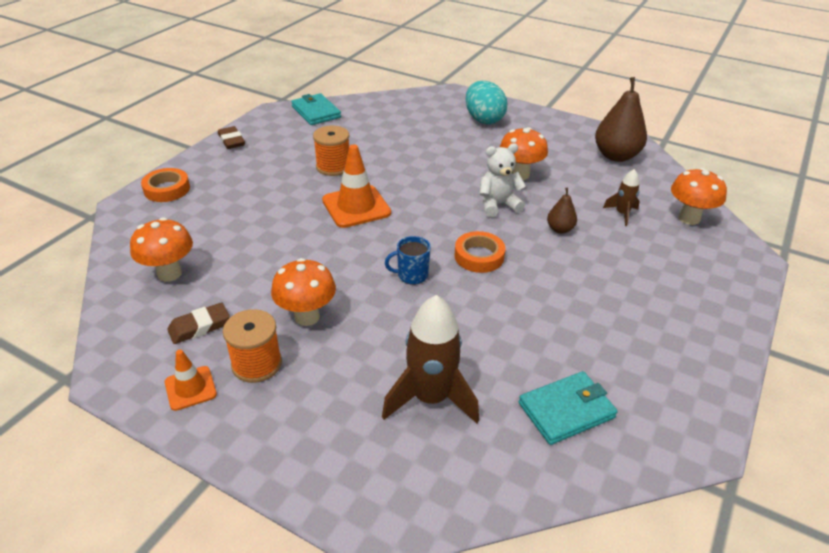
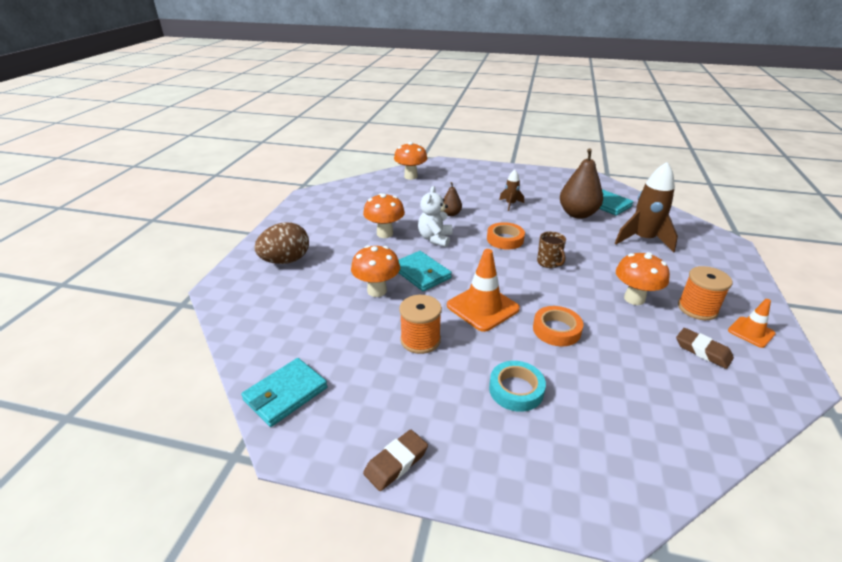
camera: 105 degrees left, 5 degrees down
orange mushroom [130,217,193,282] -> orange mushroom moved to [351,245,400,297]
orange tape [141,168,190,202] -> orange tape moved to [533,306,583,346]
blue mug [385,236,431,285] -> brown mug [537,232,566,268]
turquoise egg [466,81,507,124] -> brown egg [254,222,309,264]
white teddy bear [479,143,526,217] -> white teddy bear turned 45 degrees clockwise [418,186,452,247]
brown pear [595,77,647,162] -> brown pear moved to [560,149,603,219]
brown rocket [603,169,640,226] -> brown rocket moved to [499,169,524,211]
none -> turquoise wallet [399,251,452,291]
none -> turquoise tape [489,361,546,412]

